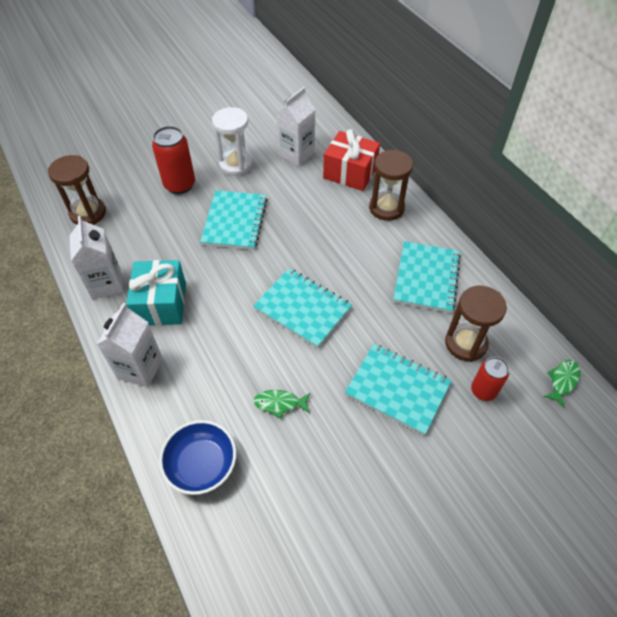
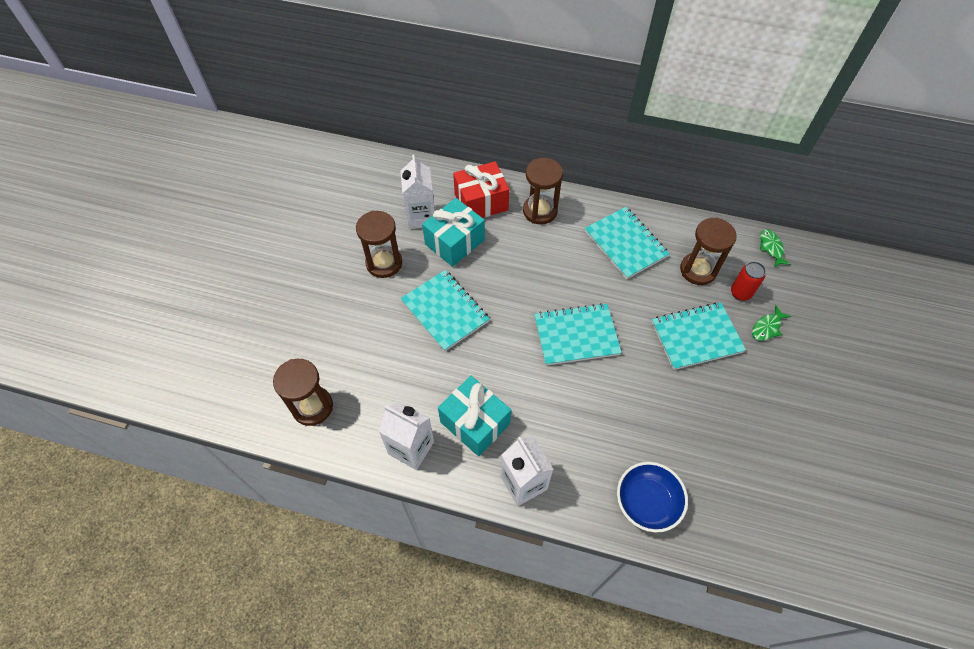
camera: 45 degrees left, 5 degrees up
red can [152,126,195,194] -> none
white hourglass [212,107,253,176] -> brown hourglass [356,211,402,278]
green fish [254,390,310,419] -> green fish moved to [752,305,791,341]
none -> turquoise gift [422,198,485,267]

